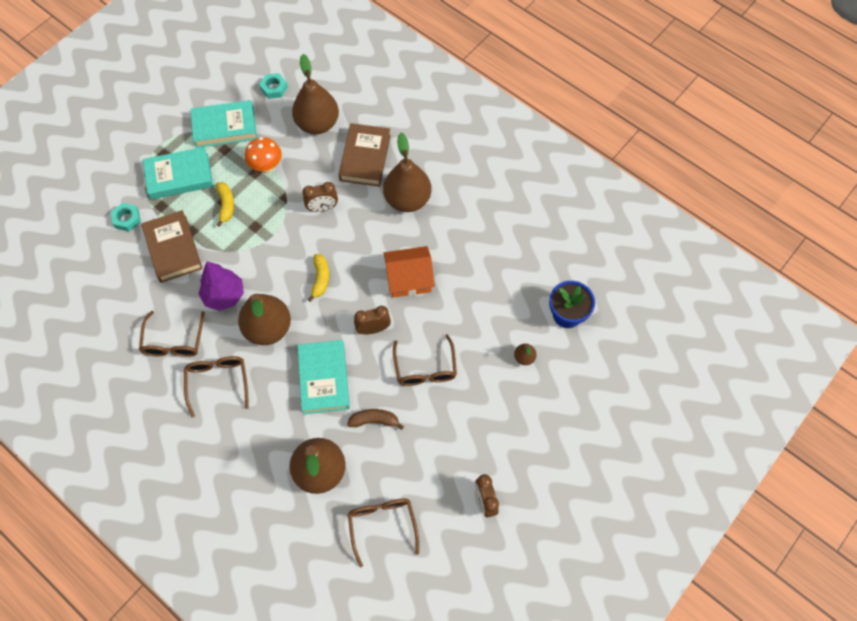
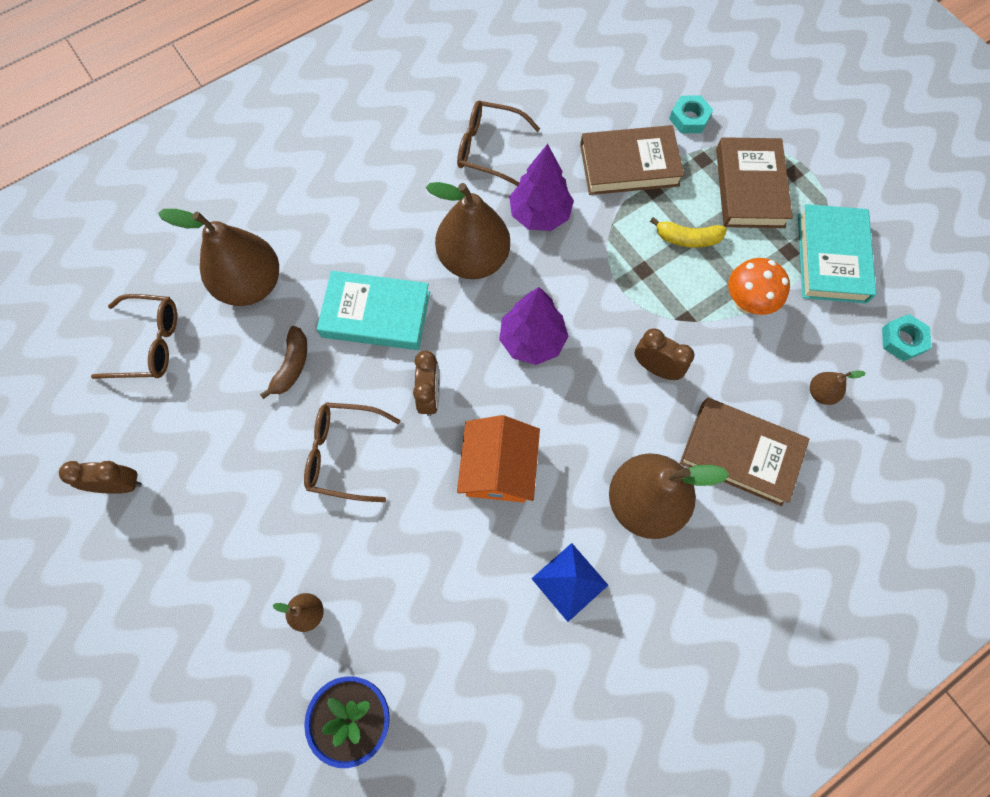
camera: 105 degrees right, 5 degrees up
turquoise book [143,147,213,200] -> brown book [716,137,793,228]
brown glasses [184,356,248,418] -> none
brown pear [292,54,339,134] -> brown pear [810,370,866,405], size x0.43
brown clock [302,182,338,212] -> brown clock turned 120 degrees clockwise [635,328,694,380]
yellow banana [308,254,329,302] -> purple tree [499,287,568,365]
none -> blue pyramid [531,543,608,622]

